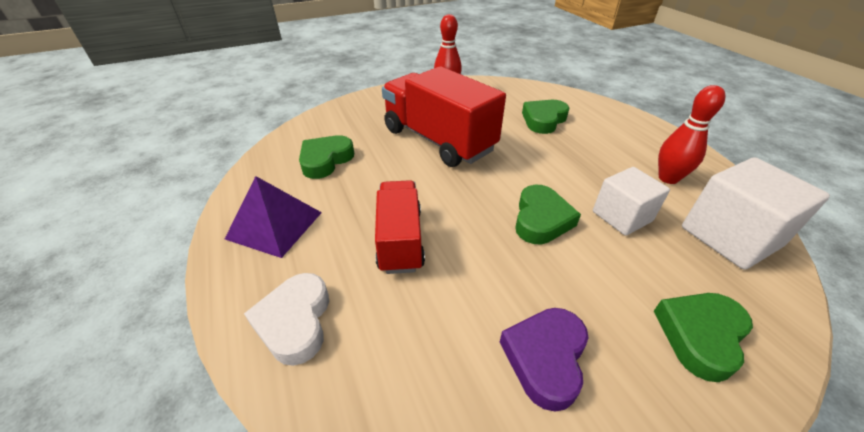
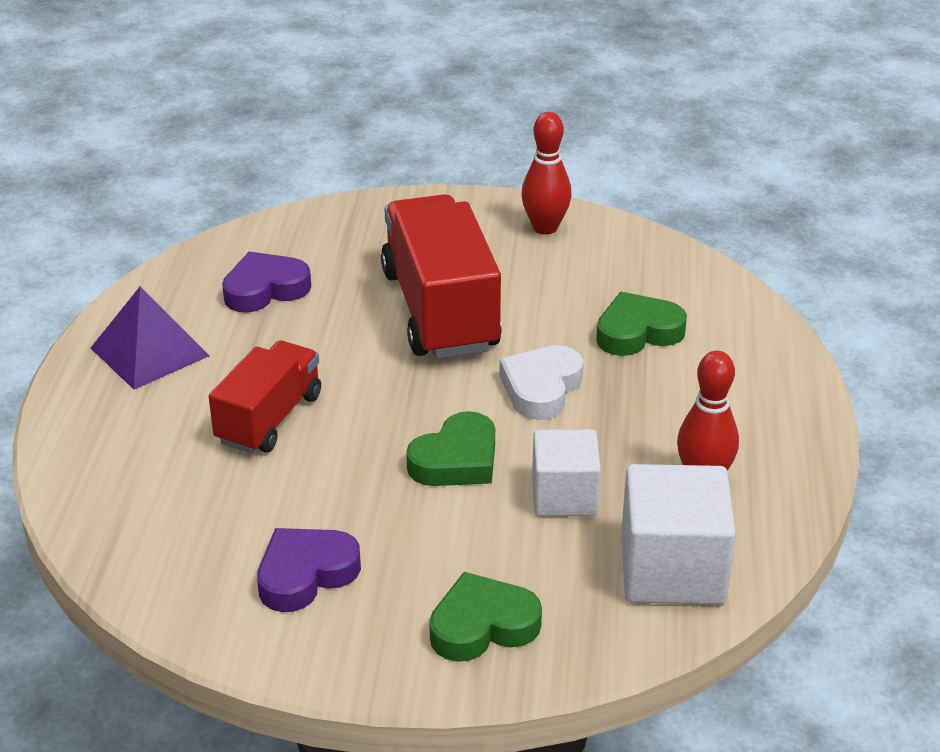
camera: 30 degrees right, 5 degrees down
white heart [244,273,329,366] -> white heart moved to [499,345,584,420]
green heart [299,135,354,179] -> purple heart [222,251,311,313]

